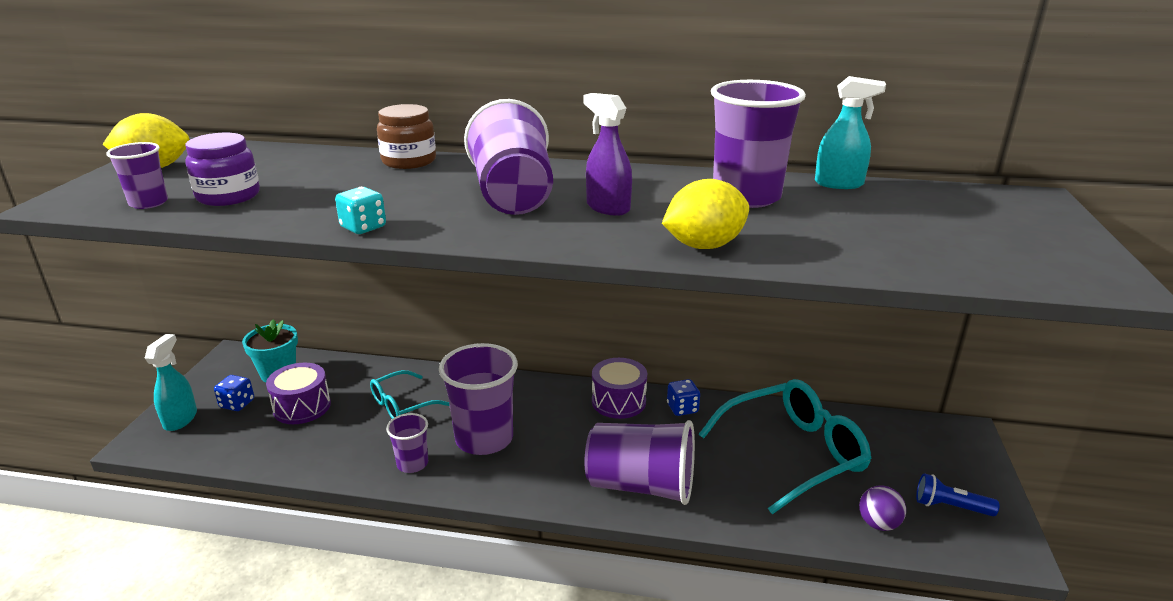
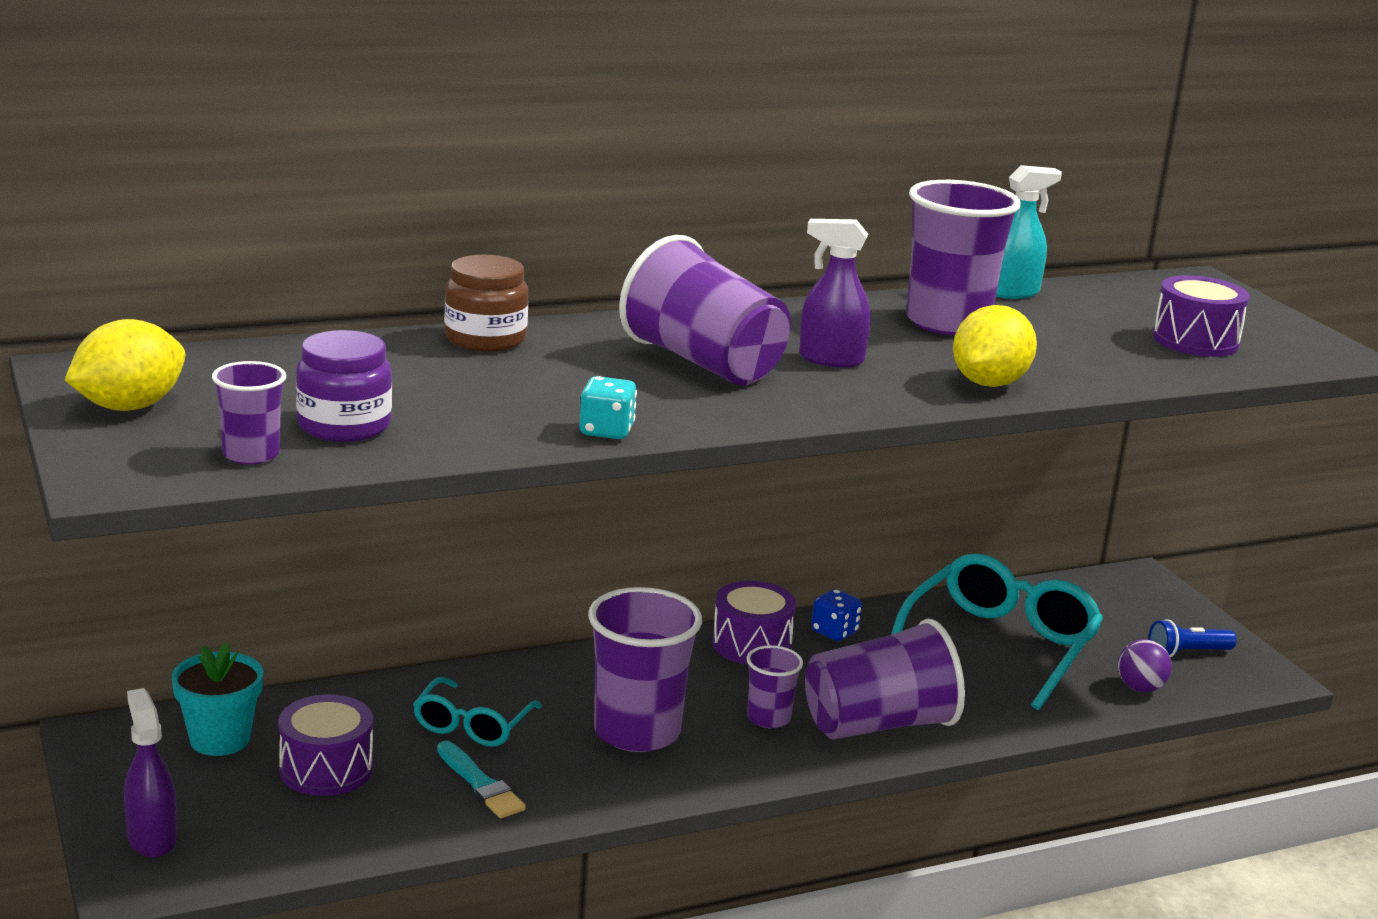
camera: 35 degrees left, 5 degrees down
turquoise spray bottle [145,334,197,431] -> purple spray bottle [124,688,177,858]
blue dice [214,375,254,411] -> none
purple cup [386,413,428,473] -> purple cup moved to [747,645,803,728]
none -> turquoise brush [437,741,526,818]
none -> purple drum [1153,275,1250,357]

